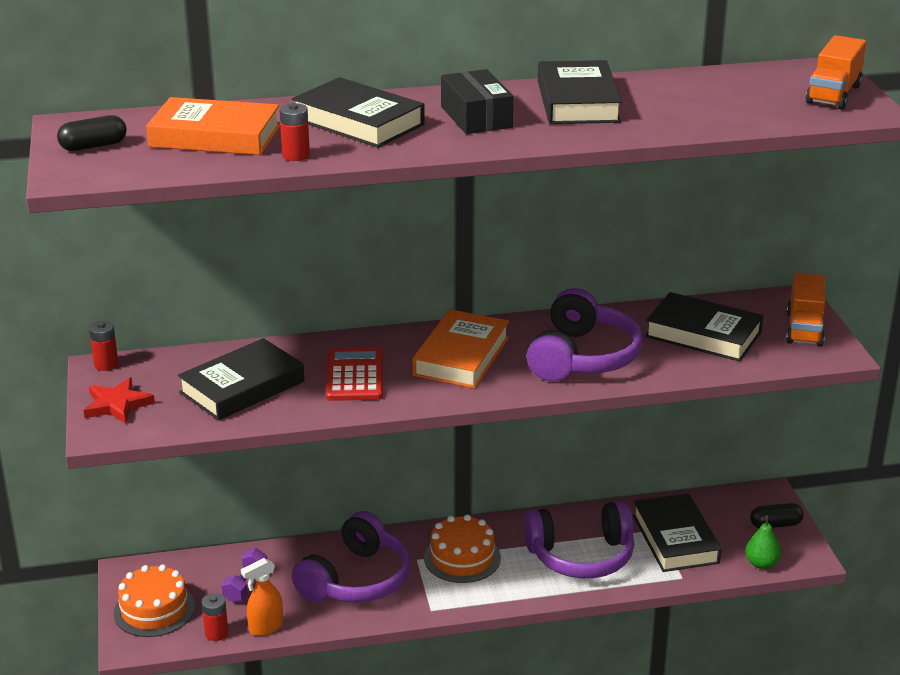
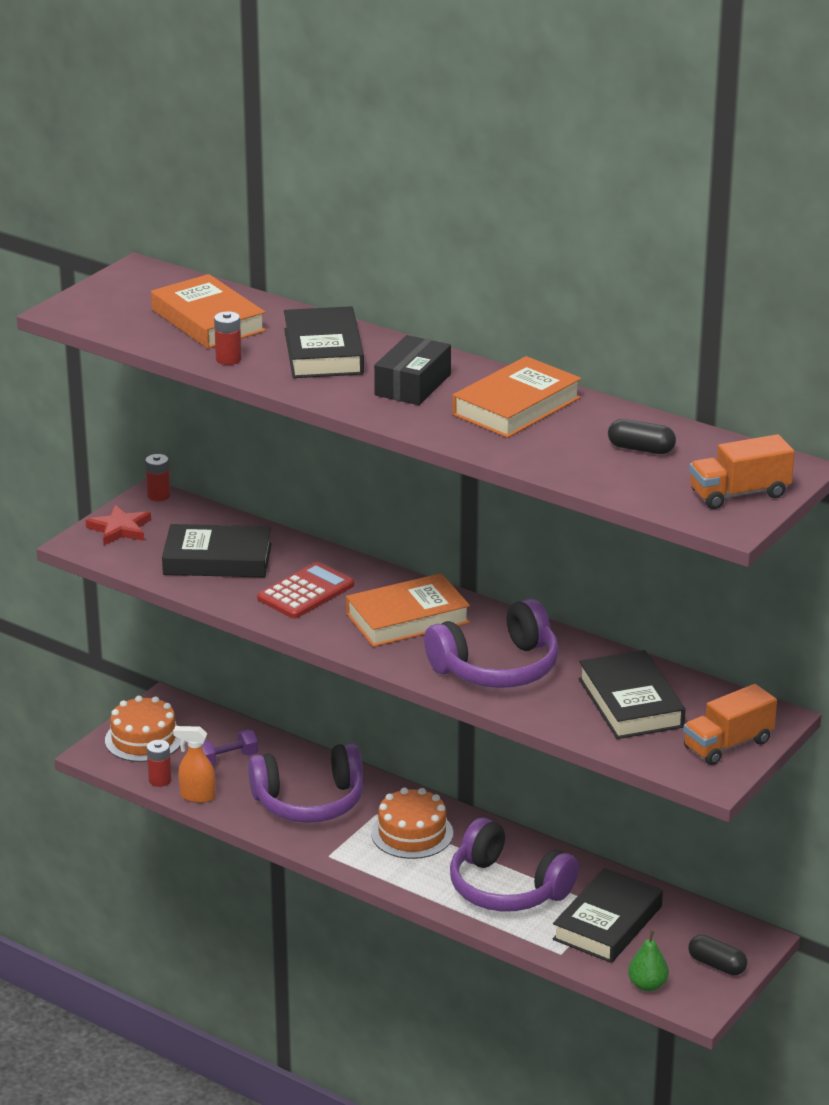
camera: 45 degrees right, 0 degrees up
black capsule [57,115,127,151] -> black capsule moved to [608,419,676,454]
black book [538,60,622,124] -> orange book [452,356,581,438]

